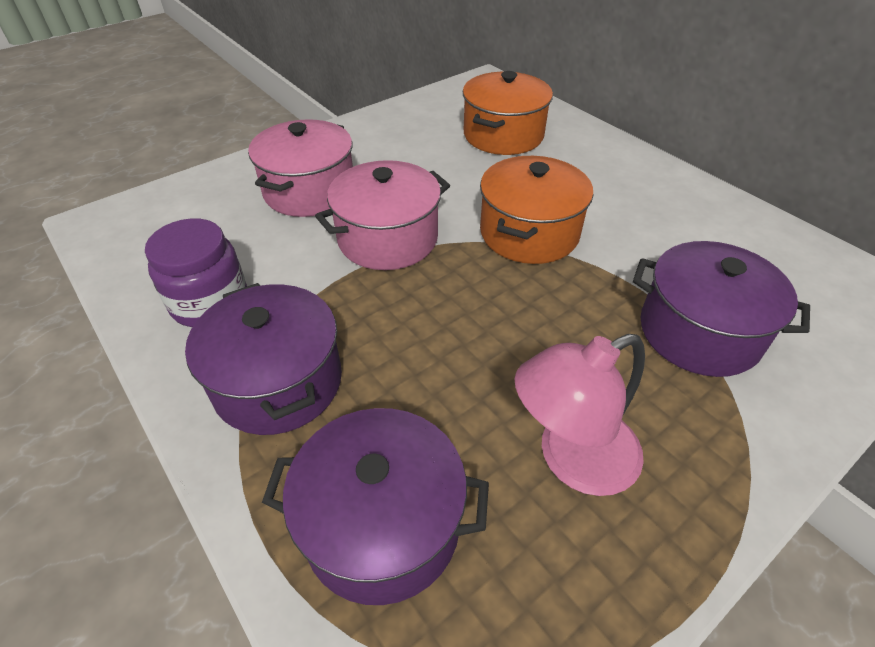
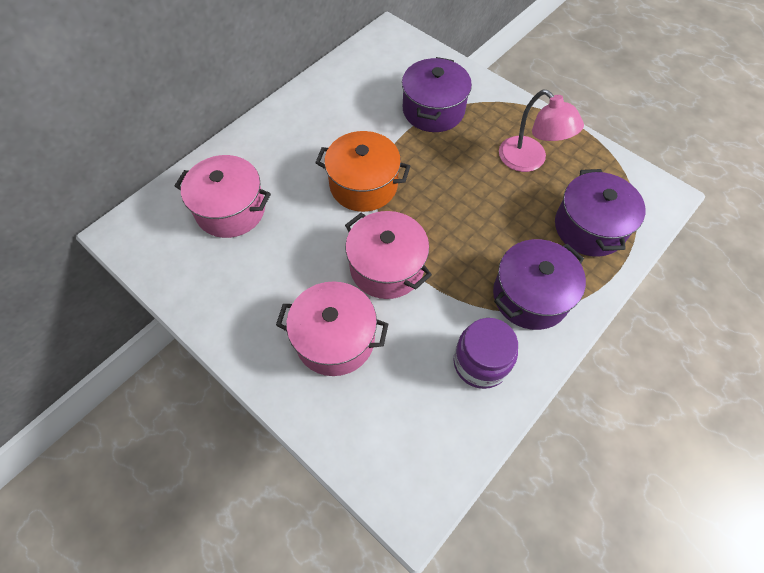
camera: 100 degrees left, 15 degrees up
orange pot [463,71,553,155] -> pink pot [174,155,271,238]

